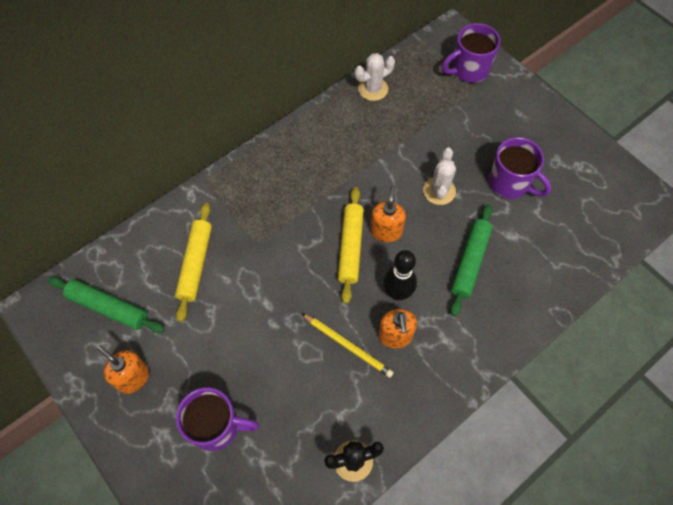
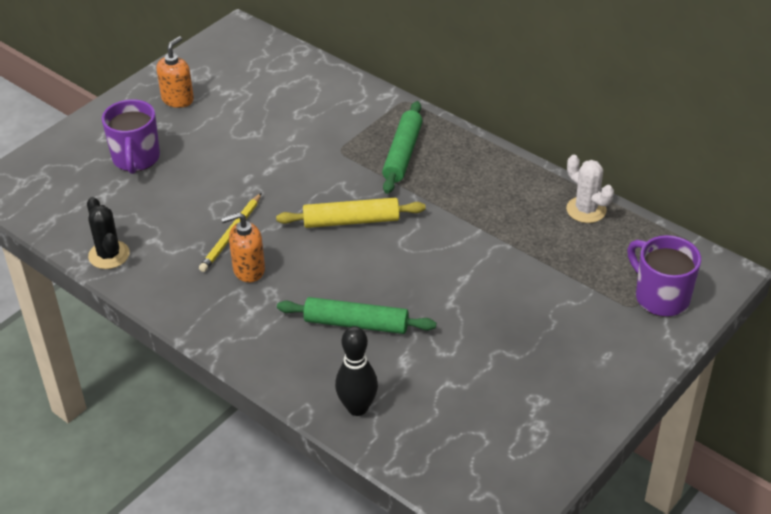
camera: 80 degrees right, 20 degrees down
green rolling pin [48,277,165,333] -> green rolling pin moved to [382,101,422,194]
yellow rolling pin [175,203,212,322] -> none
orange soap dispenser [370,185,406,242] -> none
black bowling pin [383,250,417,301] -> black bowling pin moved to [335,326,378,416]
white cactus [423,147,456,205] -> none
purple mug [489,137,552,199] -> none

